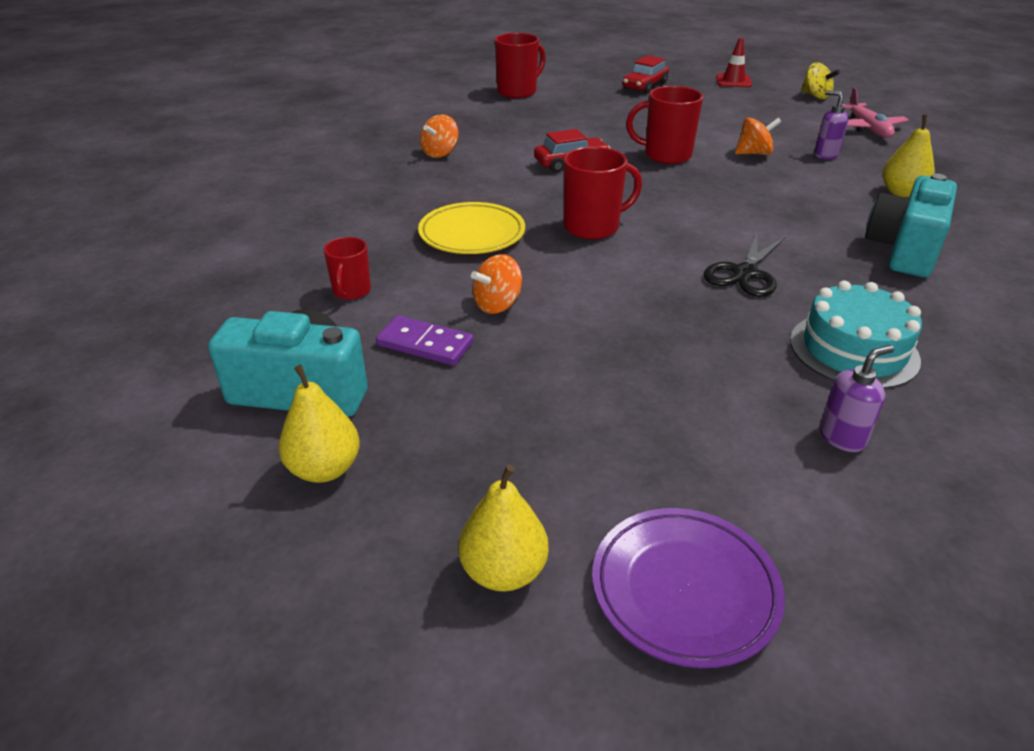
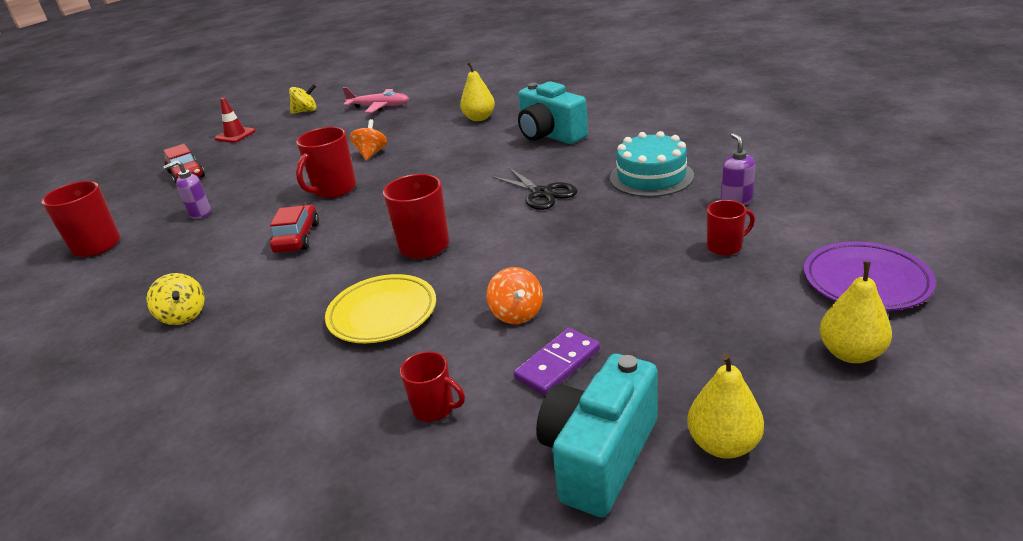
camera: 65 degrees left, 5 degrees down
orange spinning top [420,114,458,158] -> yellow spinning top [146,273,205,325]
purple soap dispenser [814,90,849,159] -> purple soap dispenser moved to [163,160,211,219]
none -> red mug [707,200,755,256]

